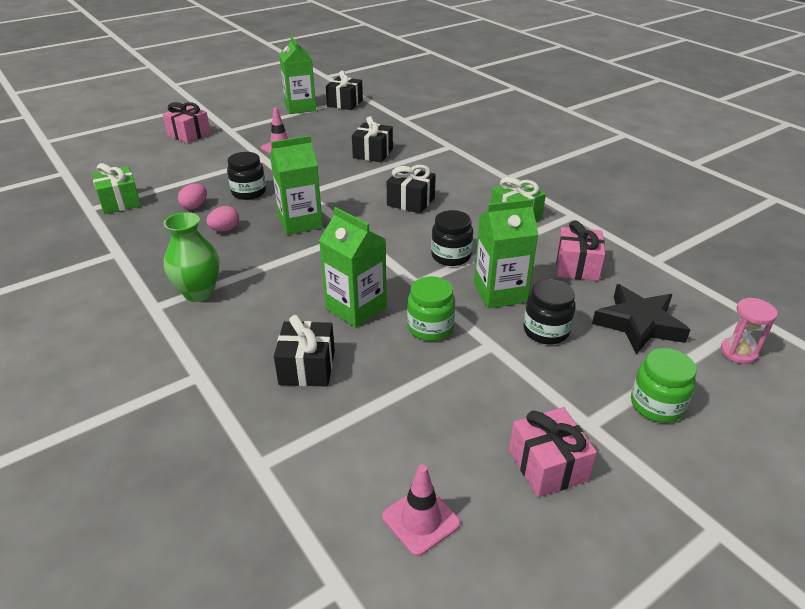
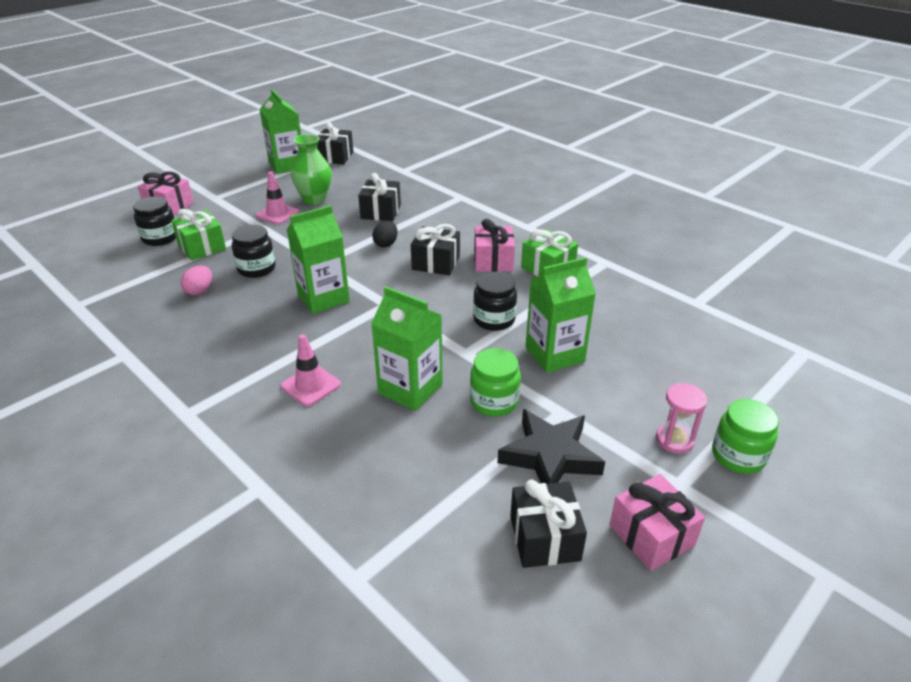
camera: 10 degrees left, 0 degrees up
green gift [92,163,141,214] -> green gift moved to [171,209,226,261]
green vase [164,212,220,302] -> green vase moved to [291,134,332,205]
pink egg [206,206,239,231] -> none
black gift [274,315,335,387] -> black gift moved to [510,480,587,568]
pink traffic cone [382,465,460,556] -> pink traffic cone moved to [281,334,341,406]
black jar [523,279,576,344] -> black jar moved to [133,196,176,246]
pink gift [556,221,605,281] -> pink gift moved to [474,219,515,272]
black star [592,284,690,354] -> black star moved to [498,409,605,484]
pink hourglass [721,297,778,364] -> pink hourglass moved to [656,383,707,454]
none -> black egg [372,221,398,248]

